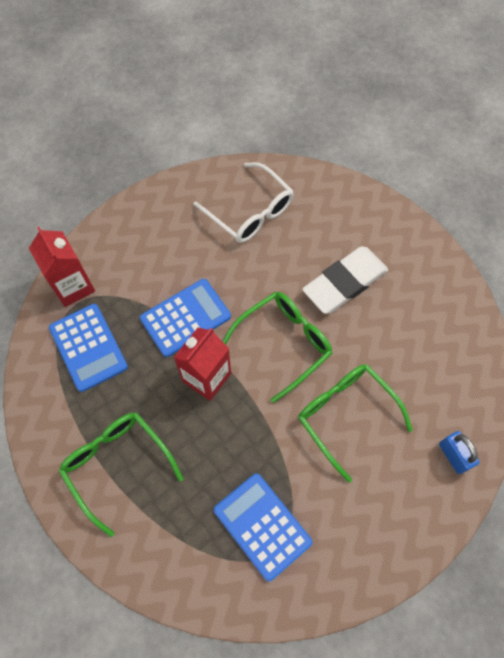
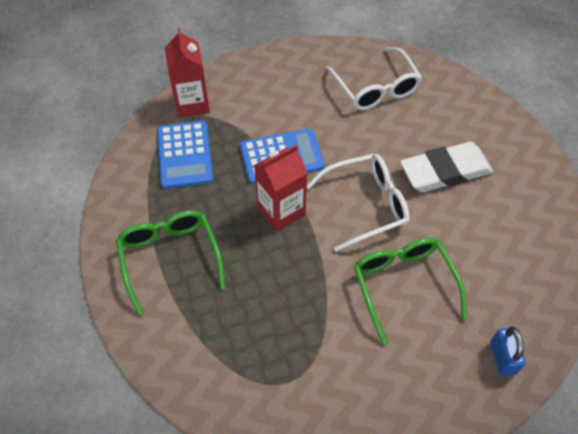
camera: 20 degrees right, 10 degrees down
blue calculator [214,473,313,581] -> none
green glasses [223,292,333,403] -> white glasses [307,154,410,252]

